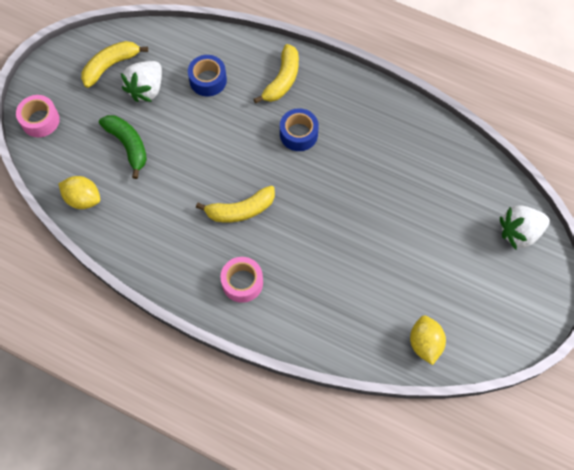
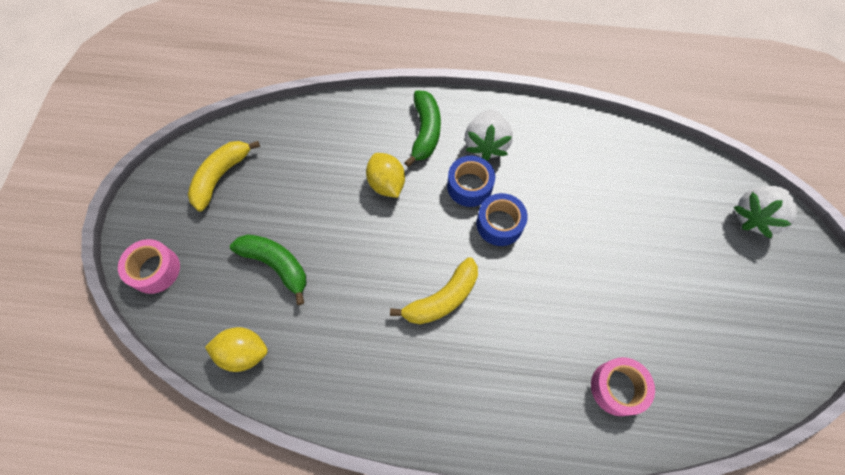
camera: 20 degrees left, 0 degrees up
white strawberry [121,61,162,102] -> white strawberry moved to [465,109,513,161]
blue tape [188,55,227,96] -> blue tape moved to [477,193,528,246]
pink tape [221,257,263,303] -> pink tape moved to [591,357,655,416]
yellow banana [254,44,299,103] -> green banana [404,90,441,167]
yellow lemon [410,315,446,365] -> yellow lemon moved to [366,153,405,198]

